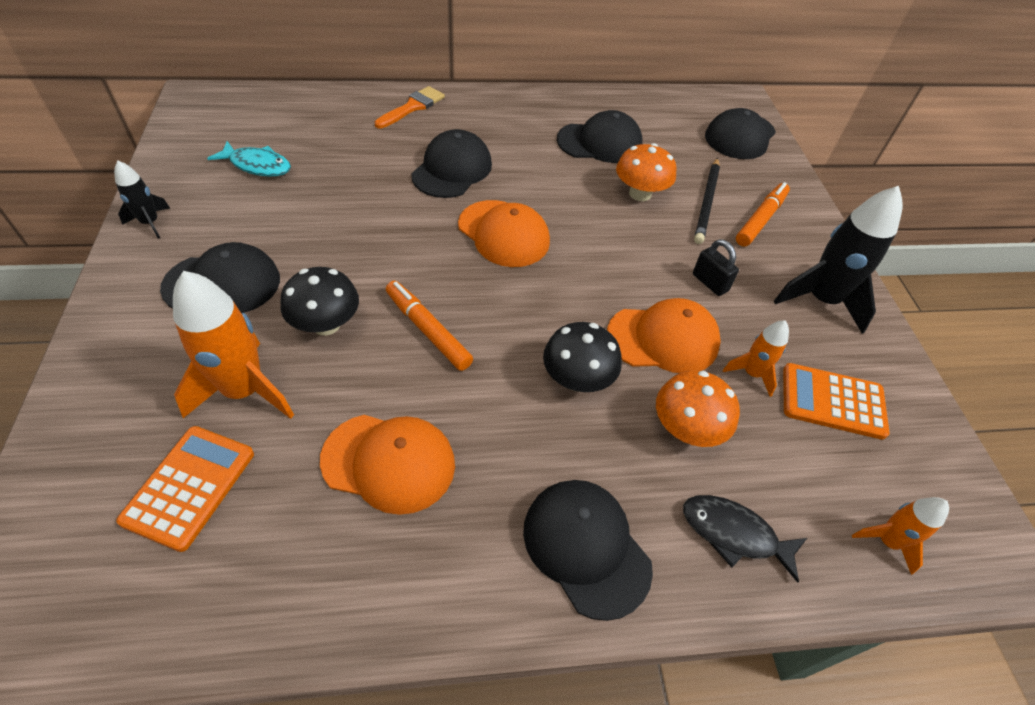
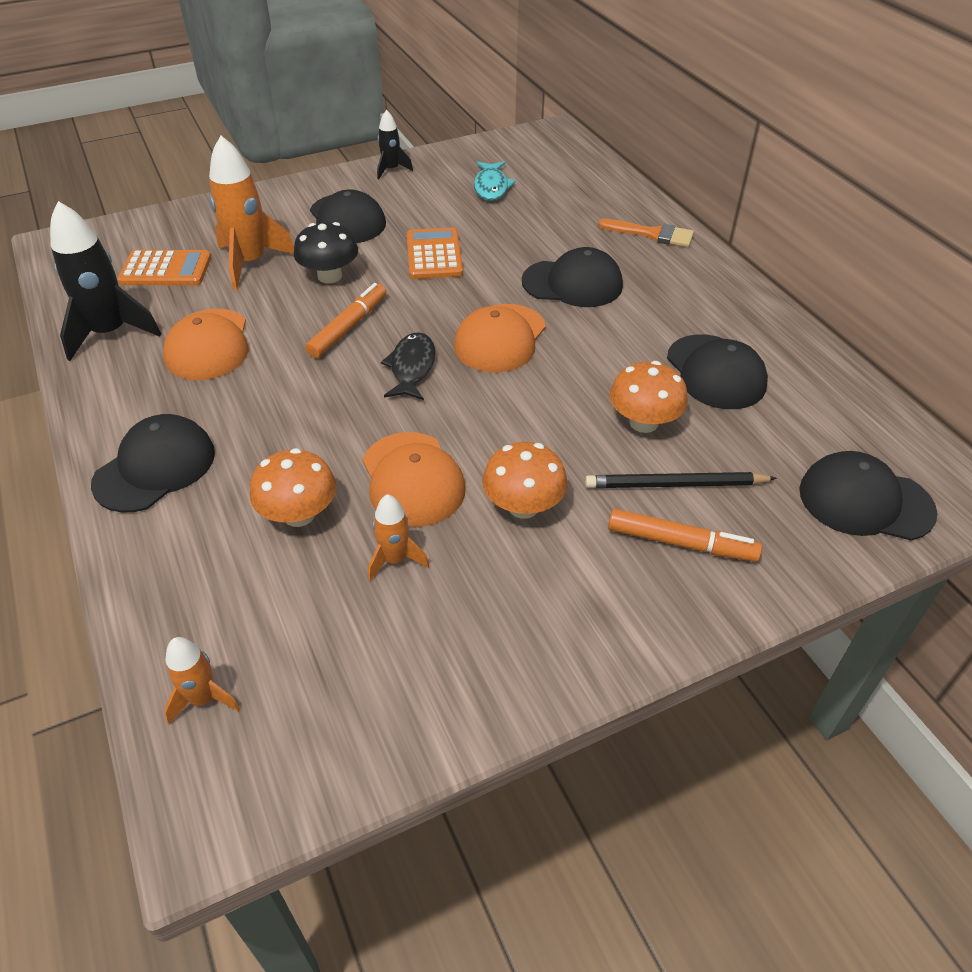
camera: 75 degrees right, 5 degrees down
black mushroom [543,322,622,392] -> none
black fish [683,495,807,583] -> black fish moved to [381,332,436,400]
black padlock [693,239,739,296] -> orange mushroom [483,442,568,519]
black rocket [774,186,903,334] -> black rocket moved to [50,201,161,361]
orange calculator [783,363,890,440] -> orange calculator moved to [407,227,463,279]

